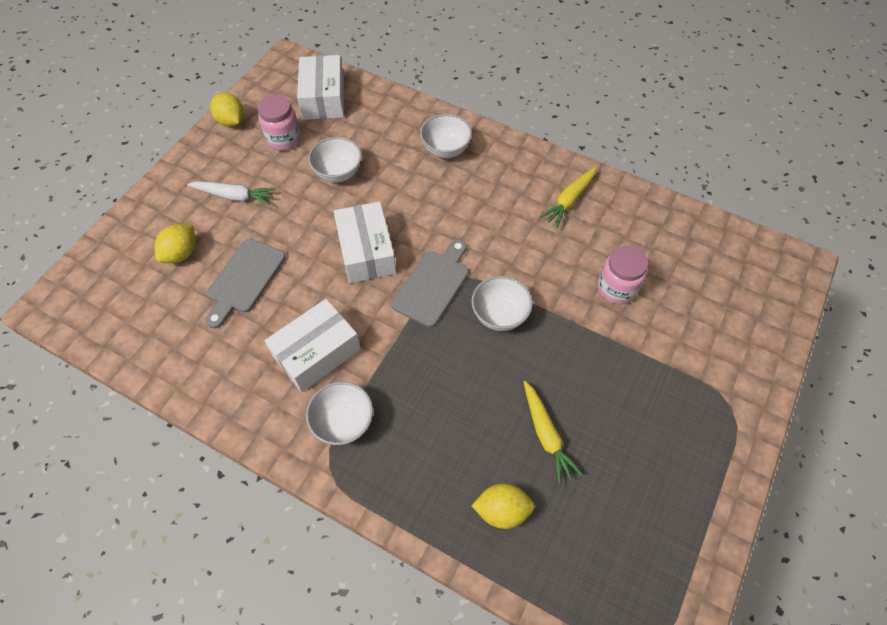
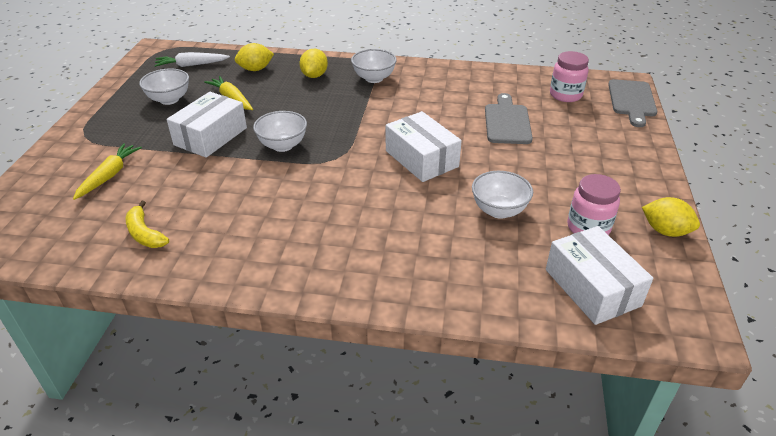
camera: 160 degrees right, 20 degrees down
yellow lemon [154,225,196,263] -> yellow lemon moved to [299,49,328,78]
white carrot [187,181,276,205] -> white carrot moved to [154,52,230,67]
white box [265,299,361,392] -> white box moved to [167,92,247,158]
grey cutting board [392,239,468,327] -> grey cutting board moved to [608,79,657,127]
white bowl [420,114,472,158] -> white bowl moved to [139,68,189,105]
yellow carrot [540,166,597,228] -> yellow carrot moved to [73,143,142,200]
pink jar [597,246,648,304] -> pink jar moved to [550,51,589,102]
none -> yellow banana [126,201,169,248]

